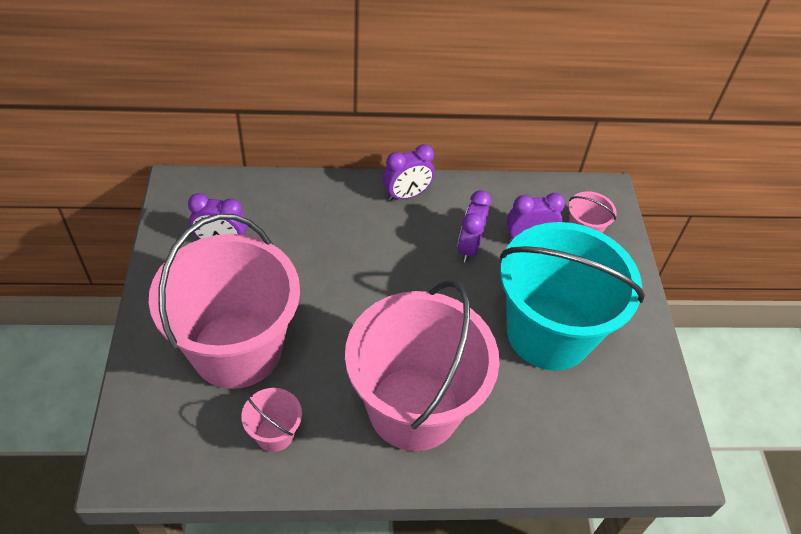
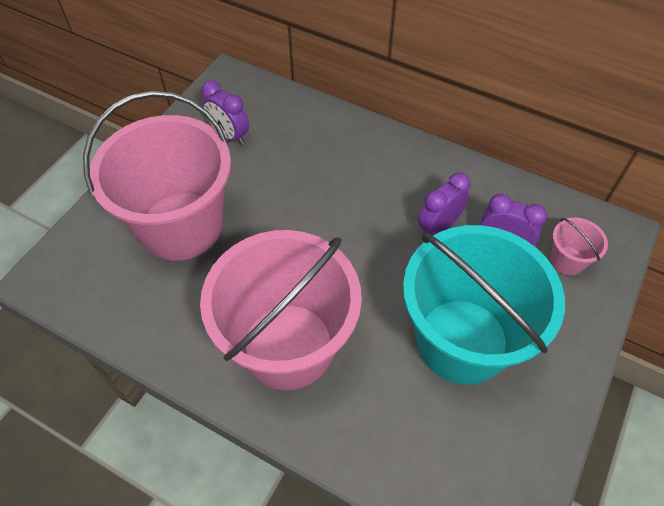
camera: 35 degrees right, 5 degrees up
pink bucket [241,388,302,452] -> none
purple clock [383,144,435,201] -> none

